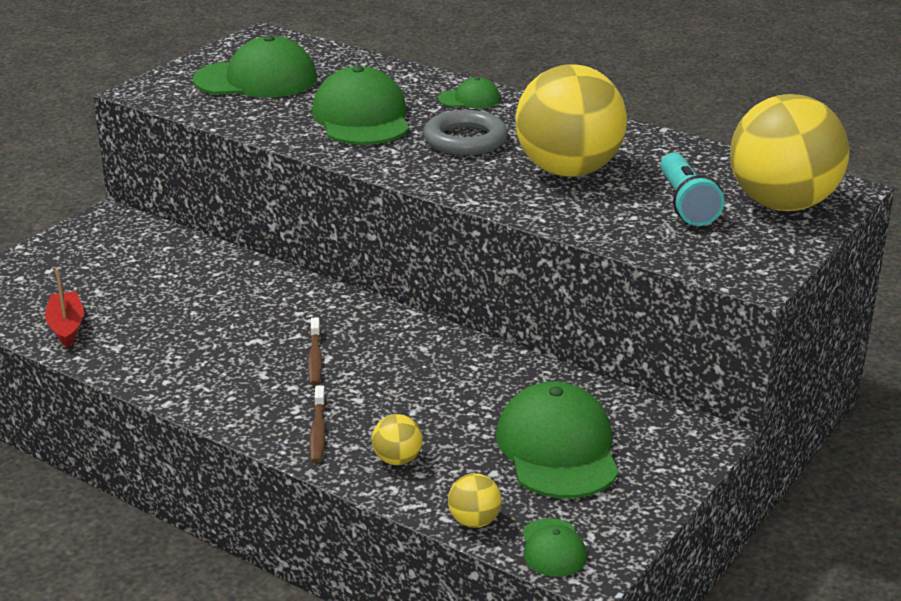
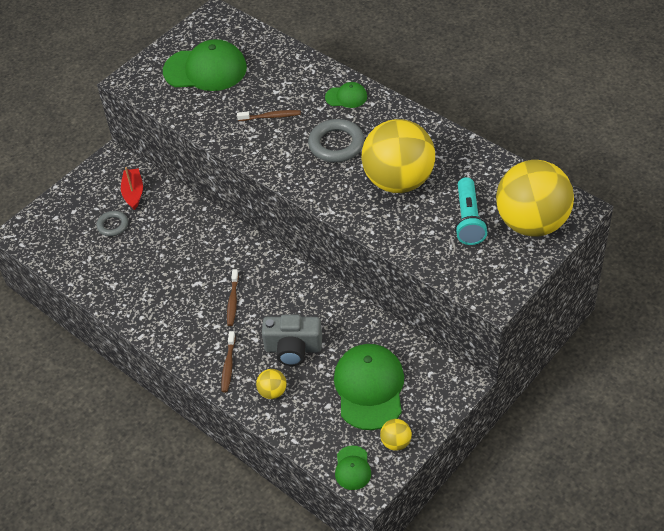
camera: 10 degrees right, 20 degrees up
red boat [45,268,84,347] -> red boat moved to [121,167,143,210]
green cap [312,66,409,145] -> brown toothbrush [237,110,301,121]
yellow ball [448,473,502,528] -> yellow ball moved to [380,419,412,451]
none -> grey ring [96,211,128,236]
none -> grey camera [262,315,322,366]

